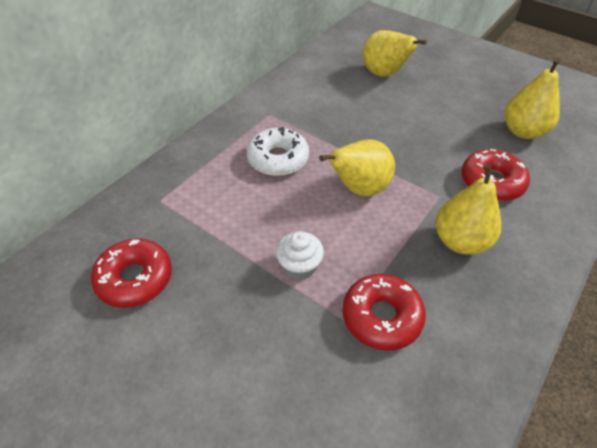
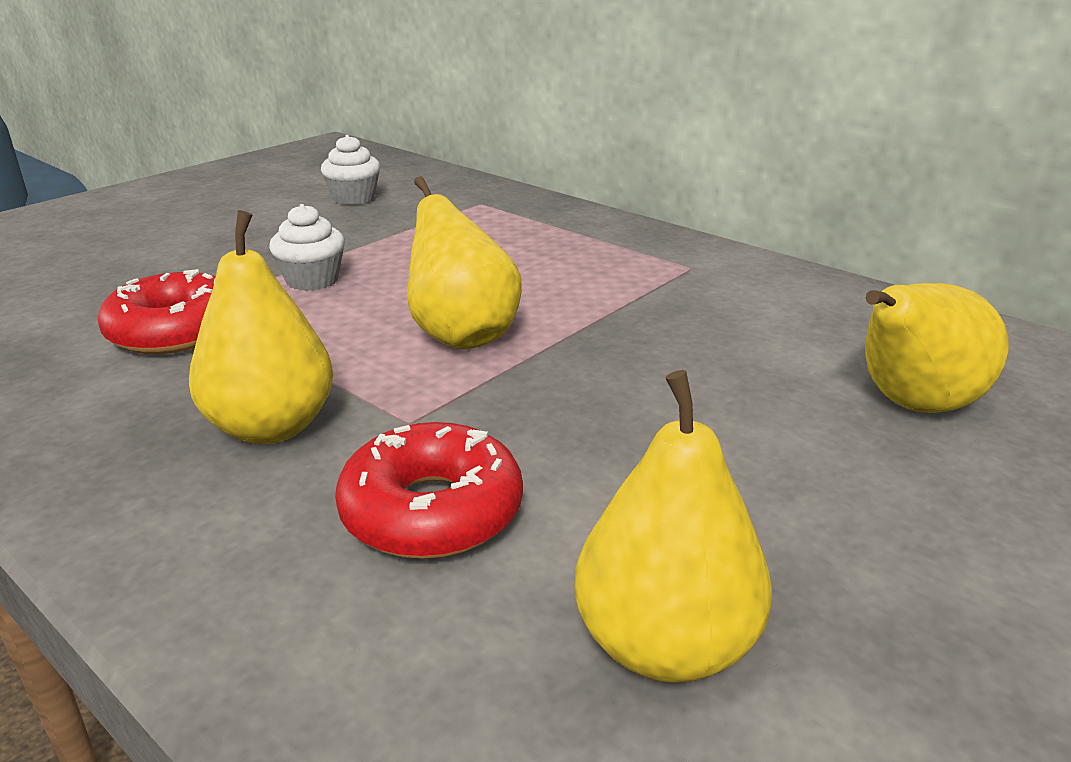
camera: 95 degrees right, 20 degrees down
red donut [91,238,172,308] -> white cupcake [321,135,380,205]
white donut [247,127,309,176] -> none

